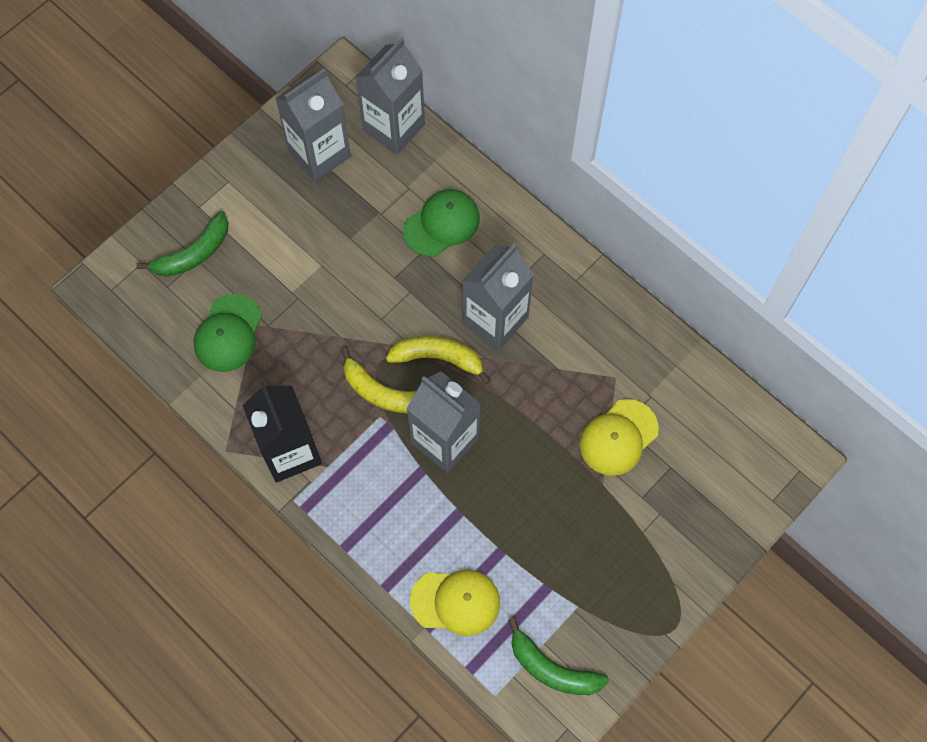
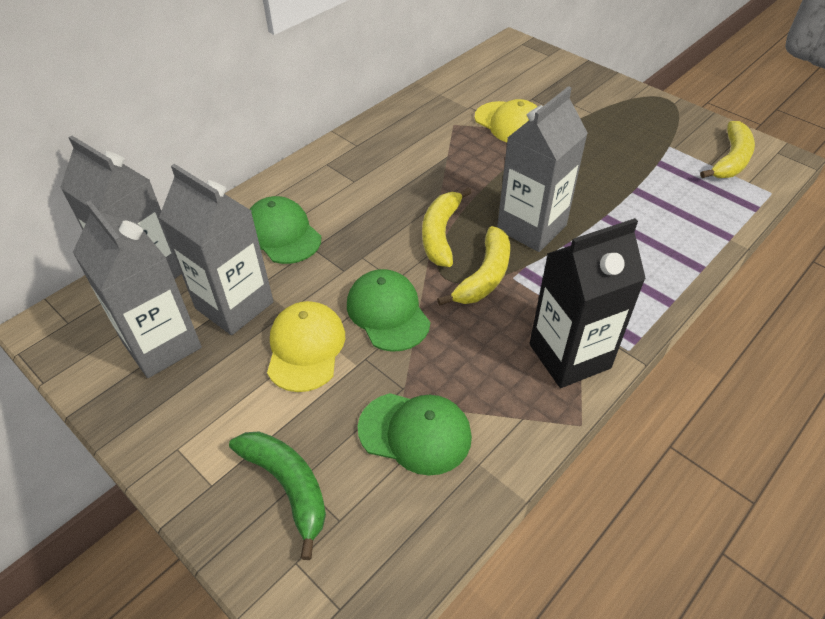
camera: 90 degrees left, 20 degrees down
yellow cap [410,569,500,636] -> yellow cap moved to [267,301,345,392]
grey carton [462,243,534,350] -> grey carton moved to [159,164,274,335]
green banana [508,618,609,695] -> yellow banana [700,121,755,178]
none -> green cap [347,269,430,352]

